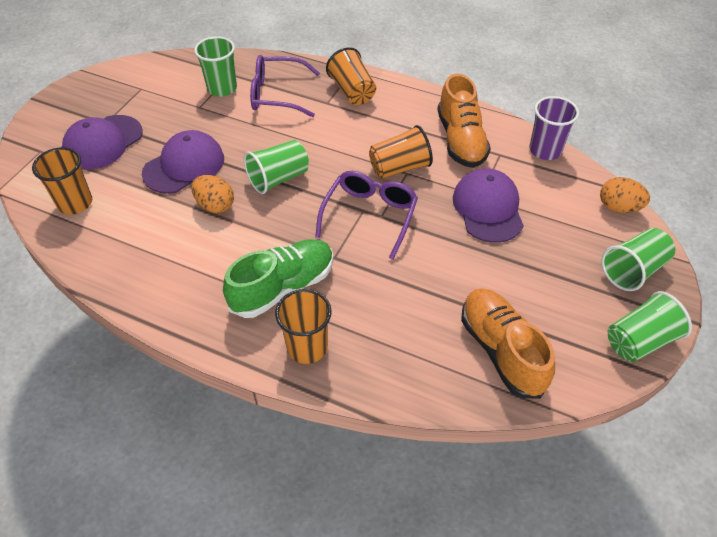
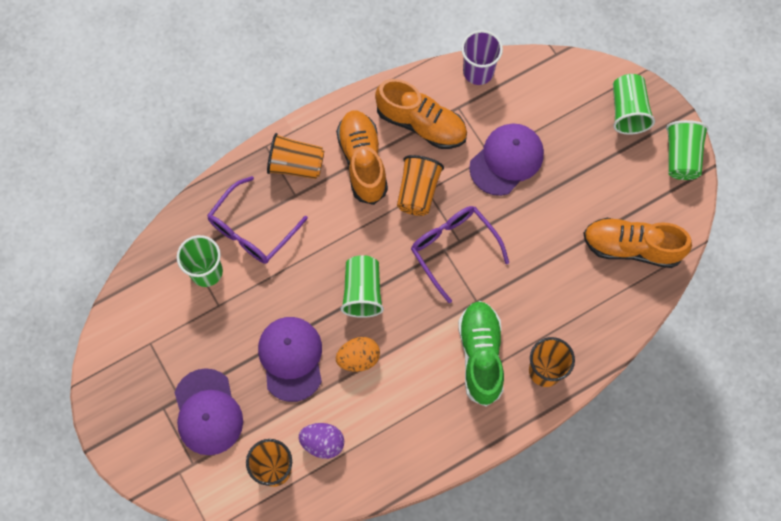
camera: 55 degrees left, 20 degrees up
purple cap [453,168,524,243] -> purple cap turned 105 degrees clockwise [469,123,544,196]
orange egg [600,177,650,213] -> none
none -> purple egg [299,423,344,459]
none -> orange shoe [336,111,388,205]

